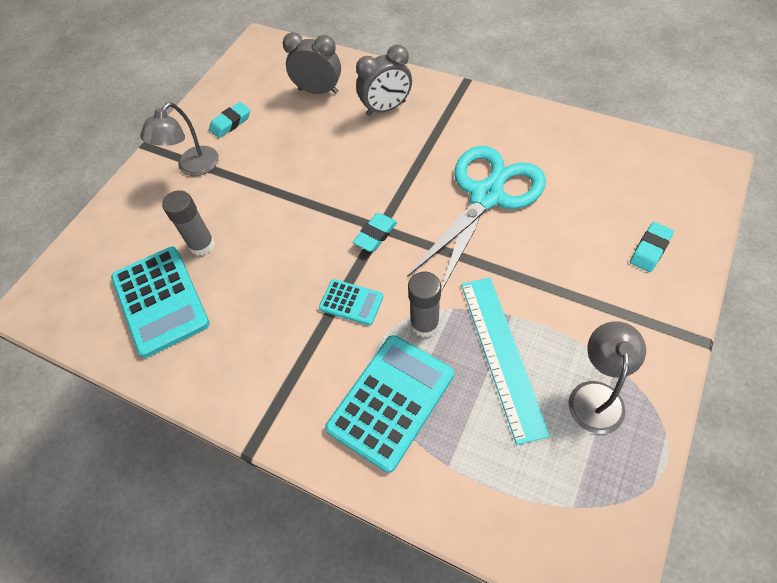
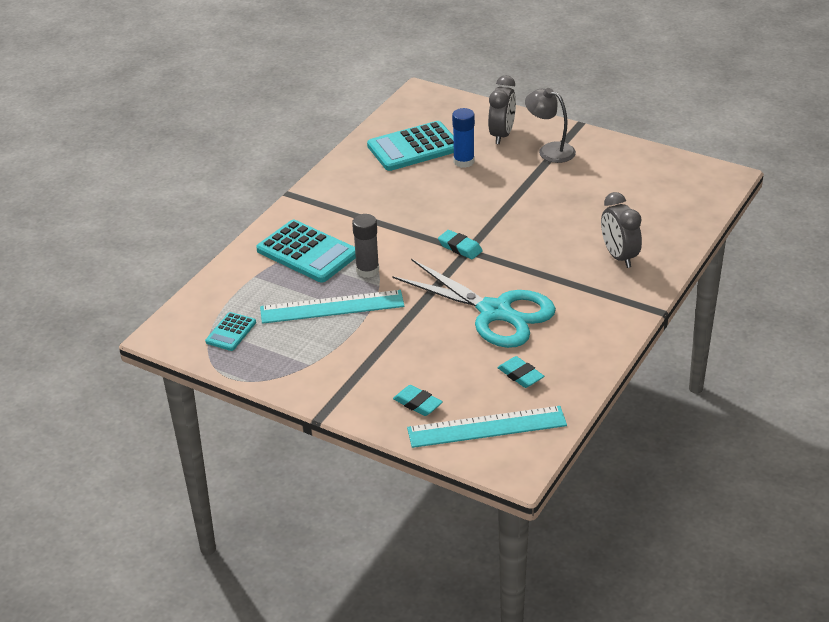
camera: 90 degrees right, 20 degrees down
grey glue stick [162,190,215,256] -> blue glue stick [452,108,475,168]
turquoise eraser [209,102,250,138] -> turquoise eraser moved to [498,356,544,388]
grey clock [283,32,341,94] -> grey clock moved to [488,75,516,144]
turquoise calculator [319,279,384,326] -> turquoise calculator moved to [205,312,256,351]
grey lamp [568,321,646,434] -> none
none -> turquoise ruler [407,406,567,448]

